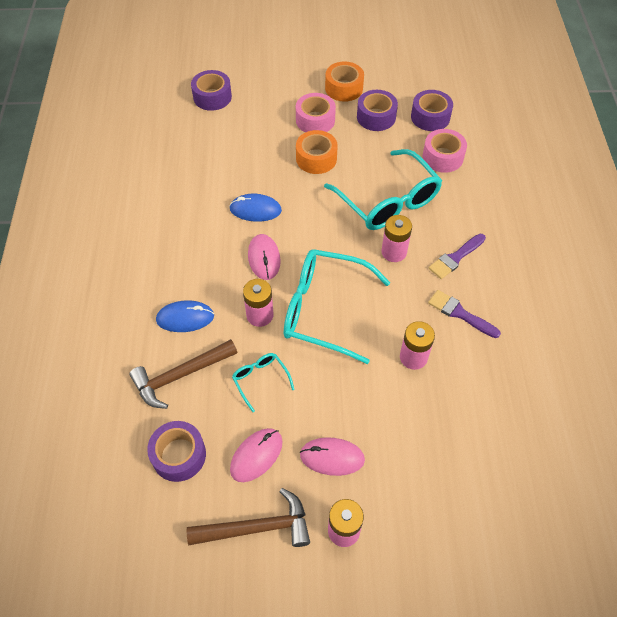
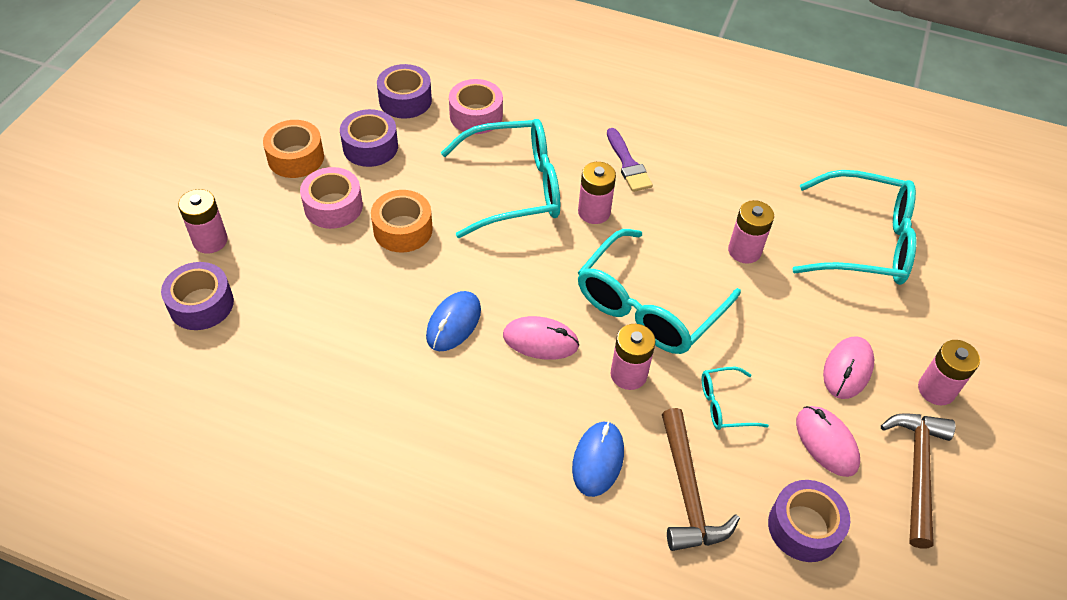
camera: 70 degrees left, 5 degrees down
purple brush [428,290,501,338] -> none
none -> pink battery [178,189,228,254]
none -> turquoise glasses [792,170,917,285]

